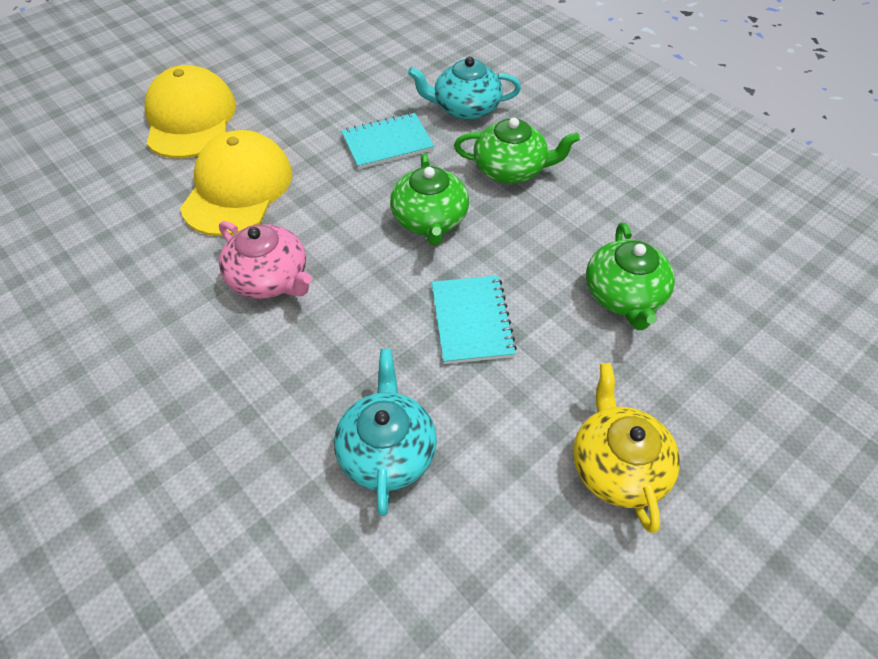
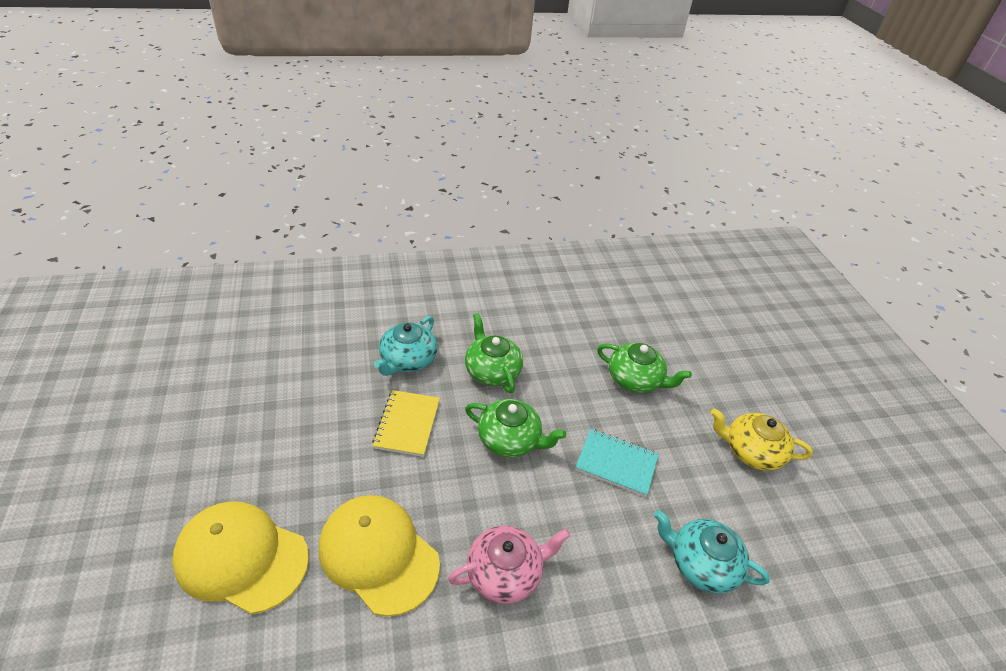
camera: 65 degrees left, 10 degrees down
turquoise notebook [341,113,434,169] -> yellow notebook [372,390,440,457]
green teapot [454,118,580,184] -> green teapot turned 60 degrees counterclockwise [465,313,523,393]

